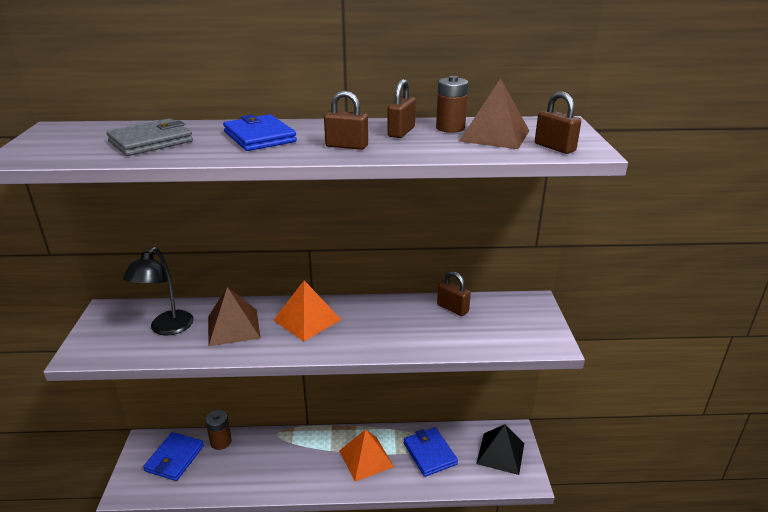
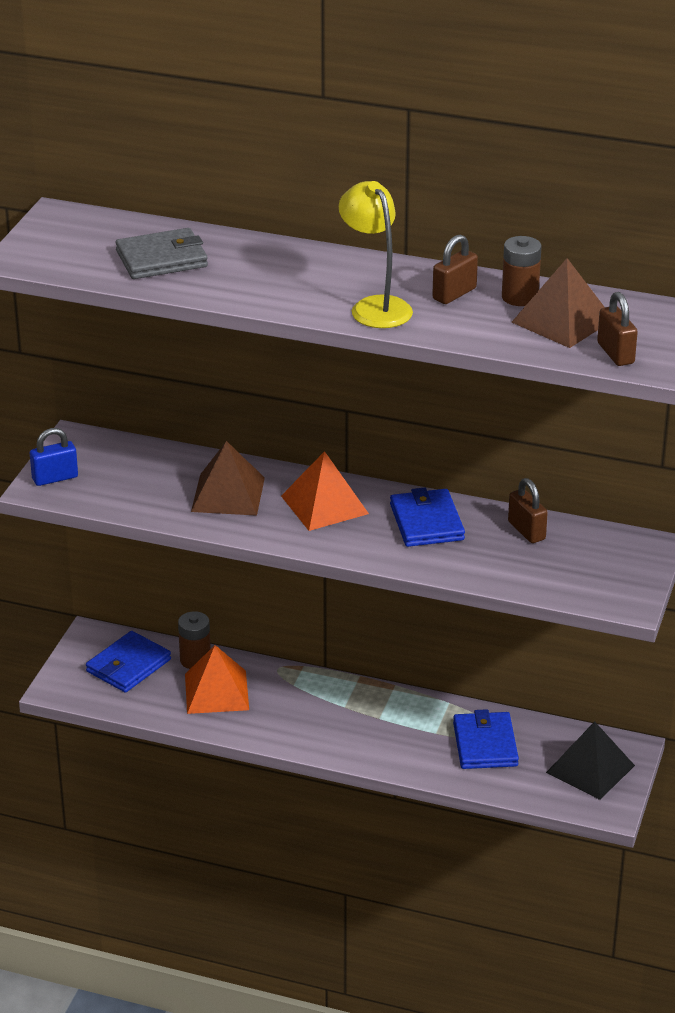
camera: 20 degrees right, 5 degrees up
black lamp [123,247,194,335] -> none
blue wallet [223,114,297,151] -> blue wallet moved to [390,487,465,547]
brown padlock [324,91,368,150] -> yellow lamp [339,181,413,328]
orange pyramid [339,429,394,482] -> orange pyramid moved to [185,645,249,714]
none -> blue padlock [30,428,78,486]

